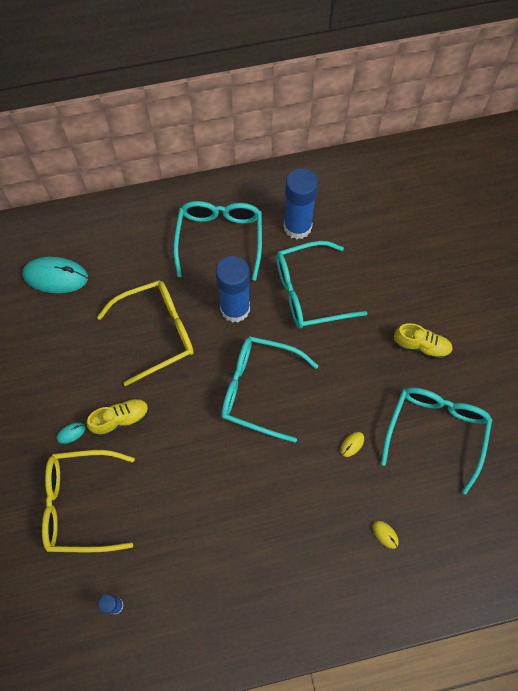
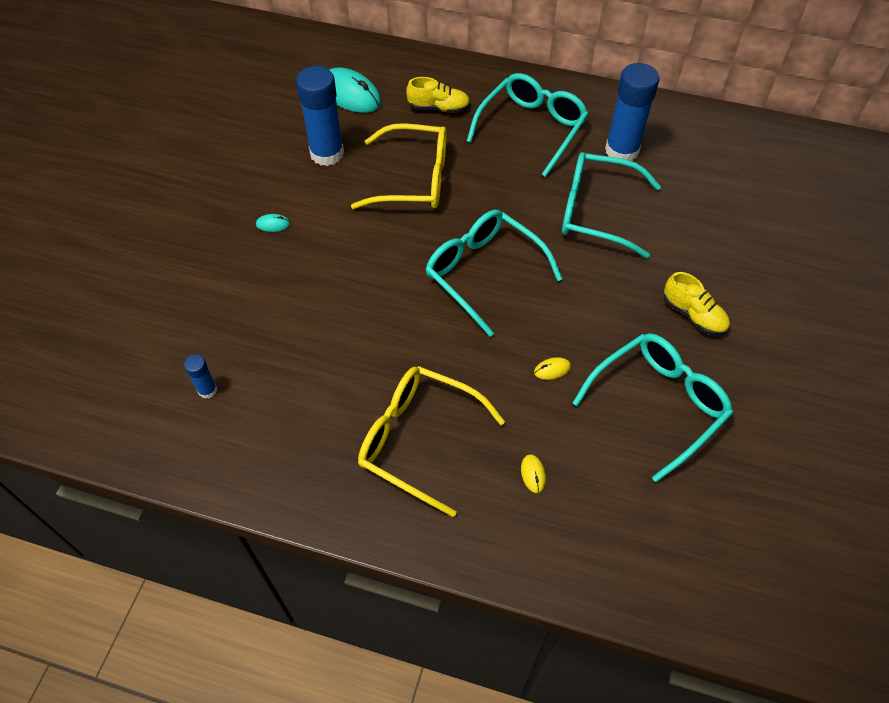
camera: 30 degrees right, 10 degrees down
yellow glasses [42,450,135,552] -> yellow glasses moved to [358,366,505,517]
yellow shoe [87,398,149,437] -> yellow shoe moved to [406,77,470,113]
blue glue stick [216,256,250,323] -> blue glue stick moved to [296,66,344,166]

